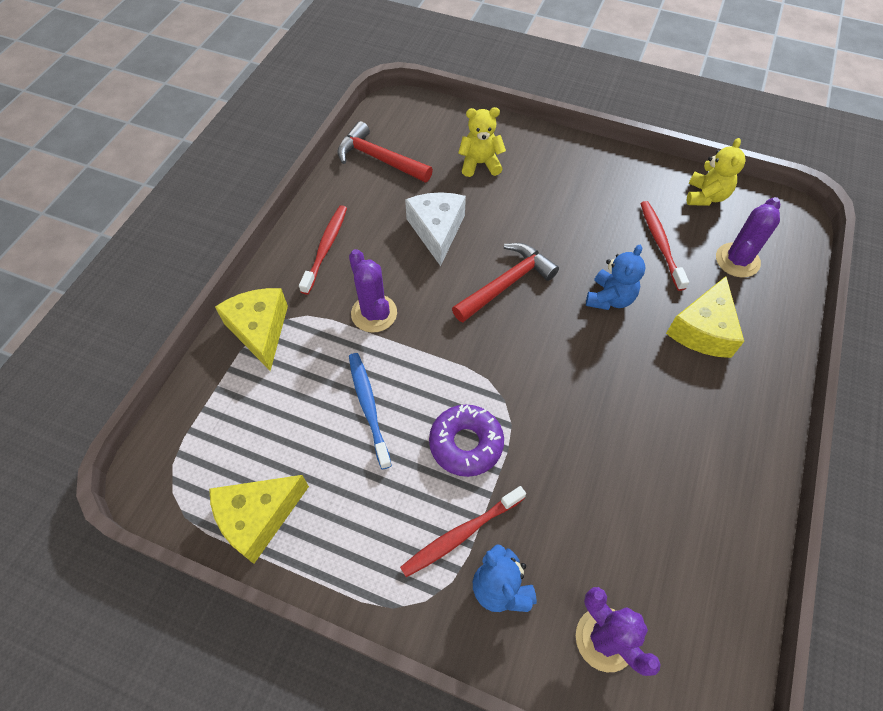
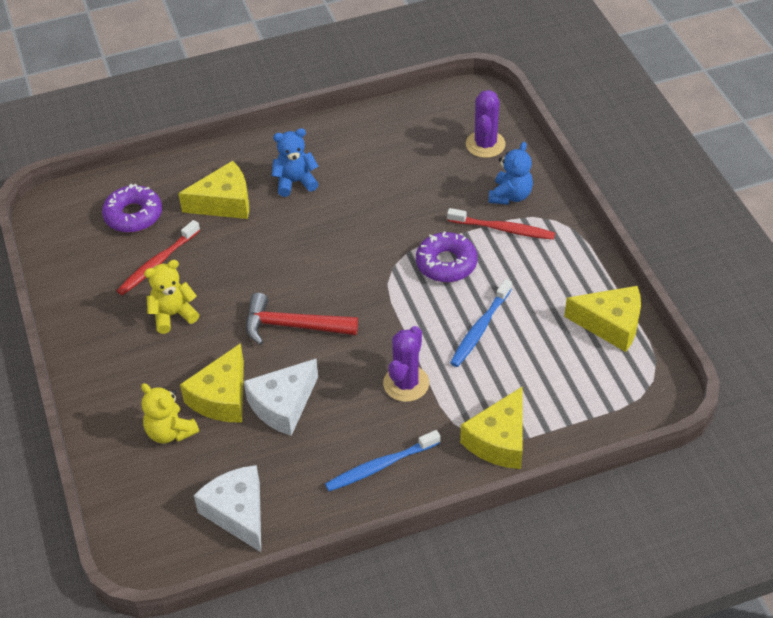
camera: 130 degrees left, 10 degrees down
red toothbrush [299,205,347,294] -> blue toothbrush [325,430,441,491]
red hammer [337,121,433,182] -> white cheese [194,465,261,552]
blue teddy bear [586,245,646,310] -> blue teddy bear moved to [272,128,319,197]
yellow teddy bear [687,138,746,206] -> yellow teddy bear moved to [144,260,200,334]
purple cactus [716,197,780,277] -> purple donut [102,184,162,233]
none -> yellow cheese [180,343,244,422]

